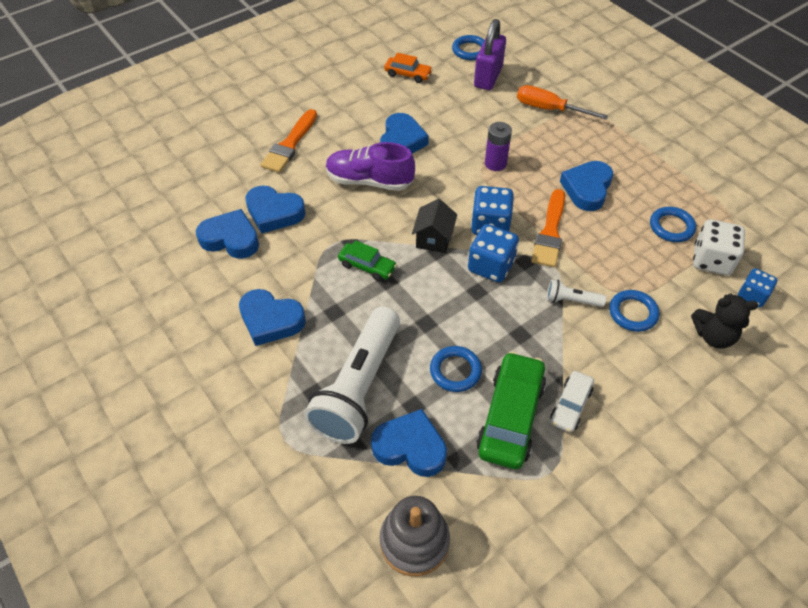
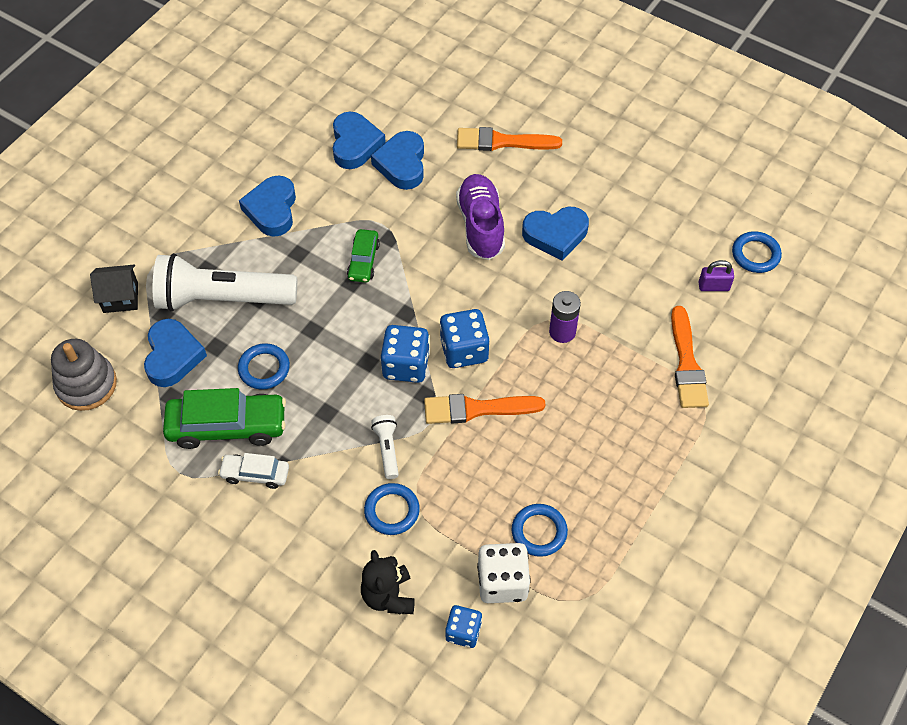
camera: 70 degrees right, 5 degrees up
orange car [384,53,433,83] -> none
black house [412,199,457,253] -> black house moved to [90,265,138,313]
purple padlock [474,19,506,90] -> purple padlock [699,260,734,291], size x0.53
orange screwdriver [517,85,608,120] -> orange brush [671,306,709,408]
blue heart [560,161,613,211] -> none

